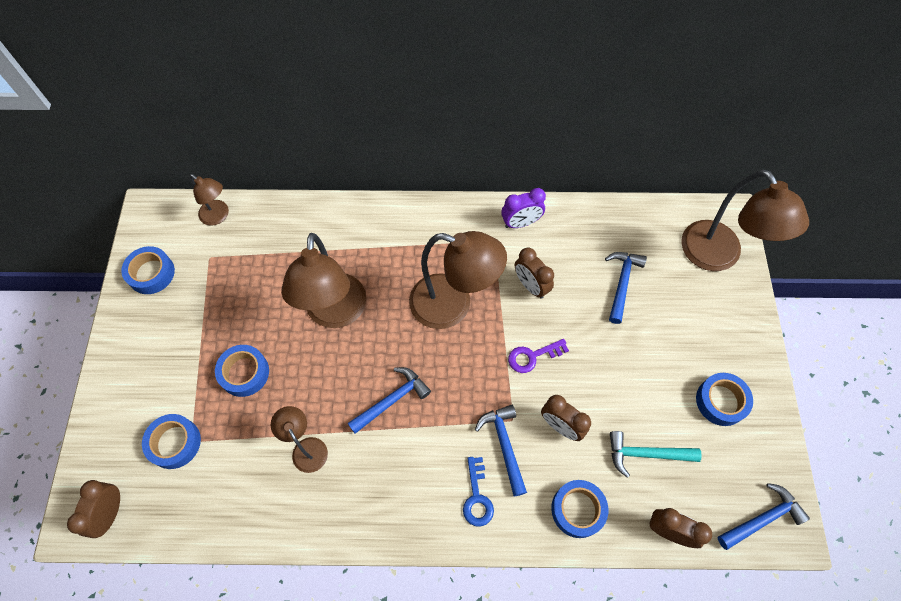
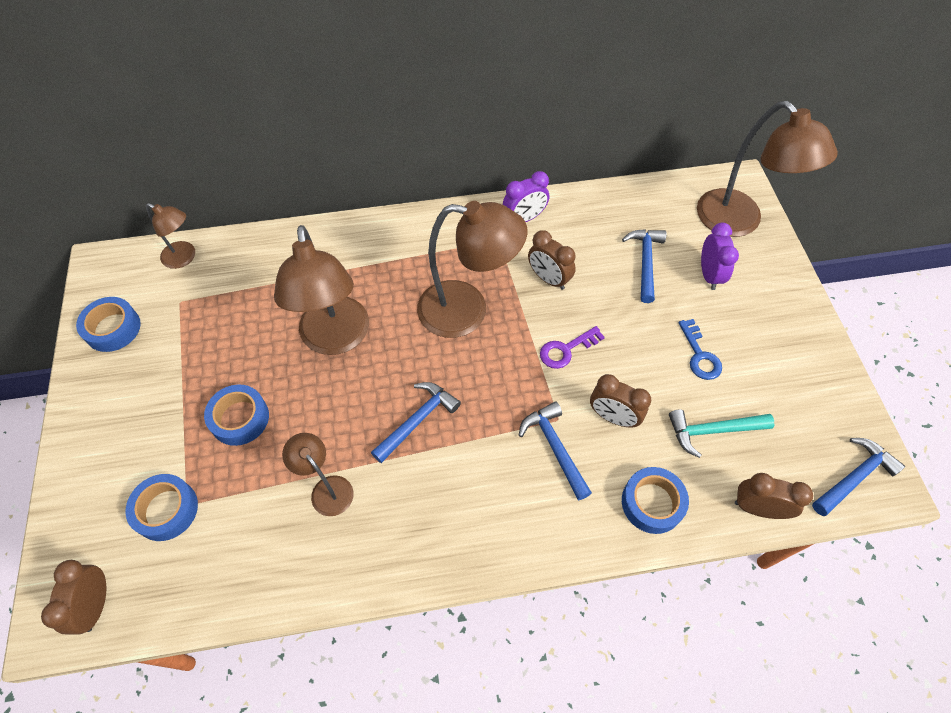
camera: 10 degrees left, 5 degrees down
blue key [463,457,494,527] -> blue key moved to [678,319,722,380]
blue tape [696,373,753,426] -> none
none -> purple clock [701,223,739,290]

